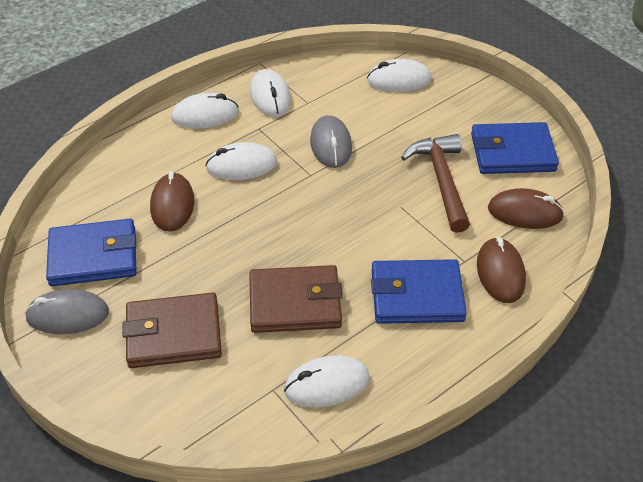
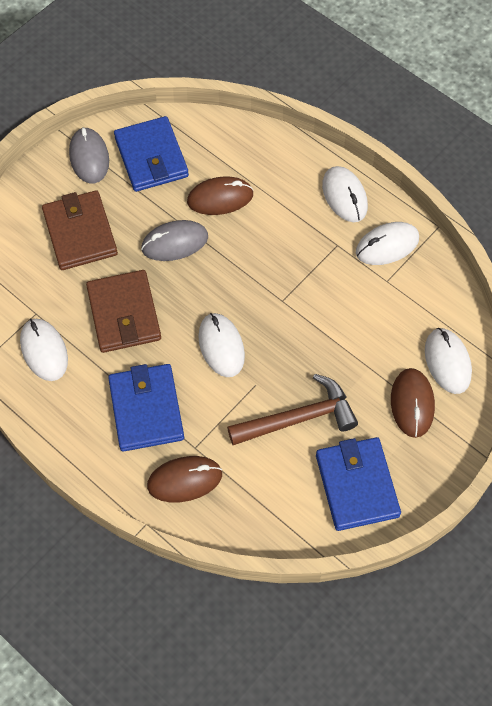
camera: 80 degrees right, 15 degrees up
white mouse [205,142,277,180] -> white mouse moved to [198,313,245,377]
grey mouse [310,115,352,168] -> grey mouse moved to [141,220,208,261]
brown mouse [488,188,565,229] -> brown mouse moved to [391,368,435,438]

